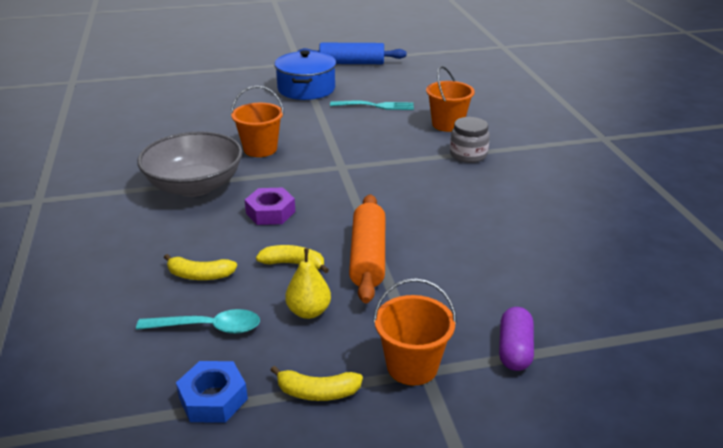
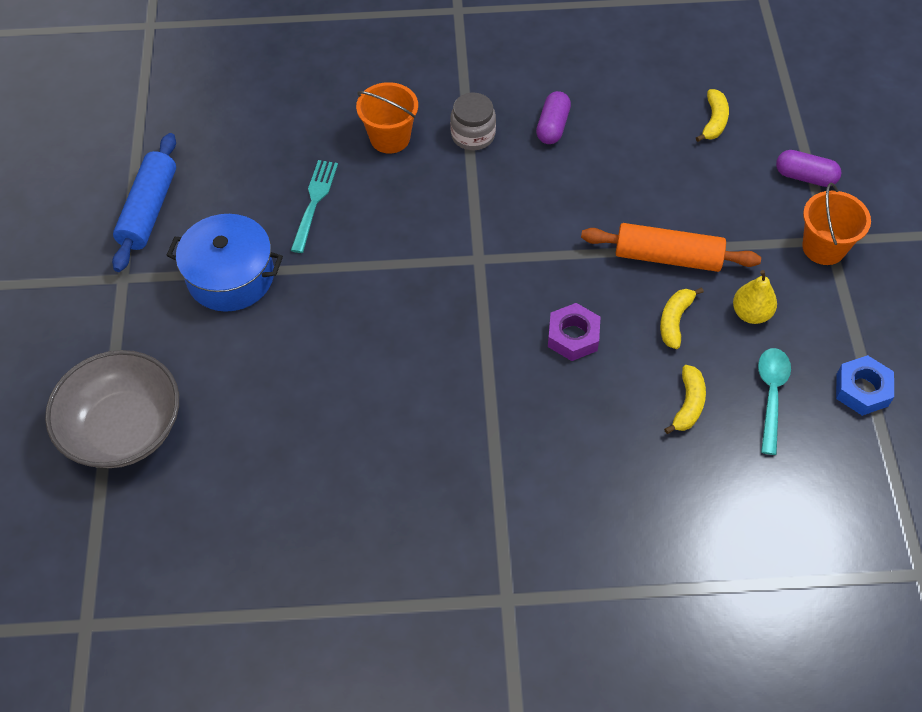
camera: 80 degrees left, 25 degrees up
grey bowl [137,131,243,197] -> grey bowl moved to [45,350,179,468]
orange bucket [231,86,284,157] -> none
yellow banana [270,366,363,401] -> yellow banana moved to [696,89,729,142]
none -> purple capsule [536,91,571,144]

